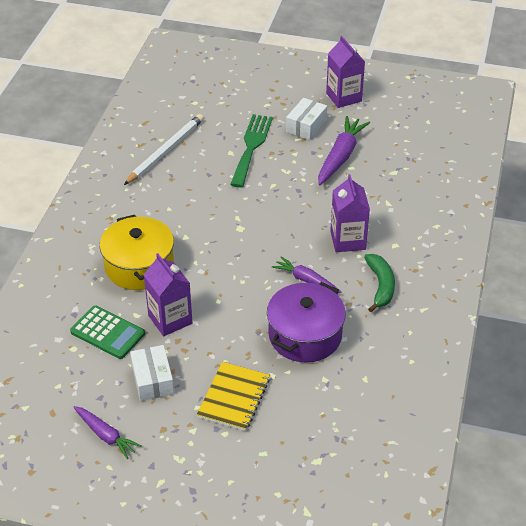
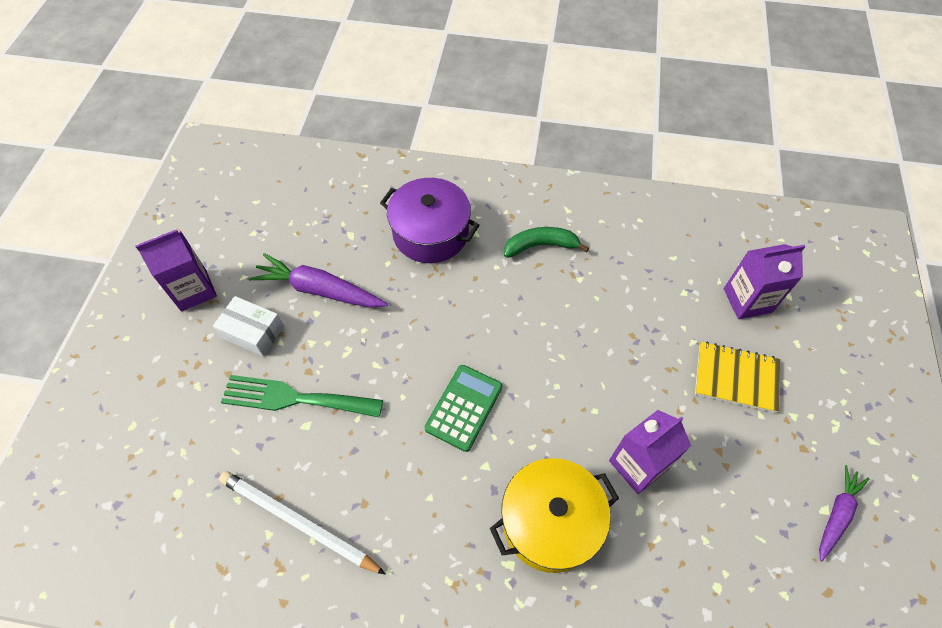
camera: 95 degrees left, 15 degrees up
green calculator [70,306,145,359] -> green calculator moved to [425,365,502,452]
white box [130,345,174,401] -> none
purple pot [267,282,346,362] -> purple pot moved to [380,178,479,263]
purple carrot [272,256,341,293] -> none
purple carton [330,174,370,252] -> purple carton moved to [724,244,806,319]

